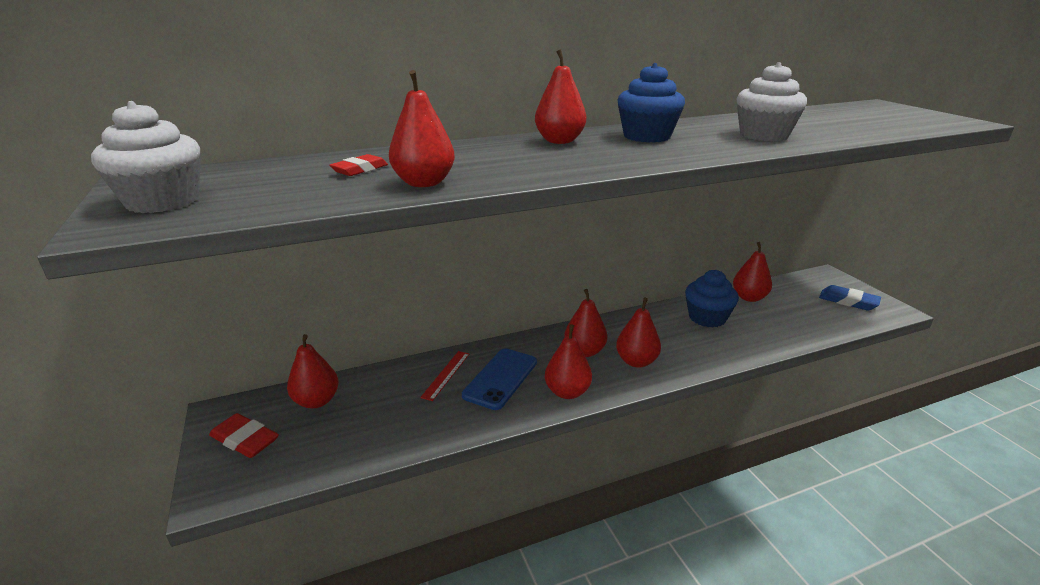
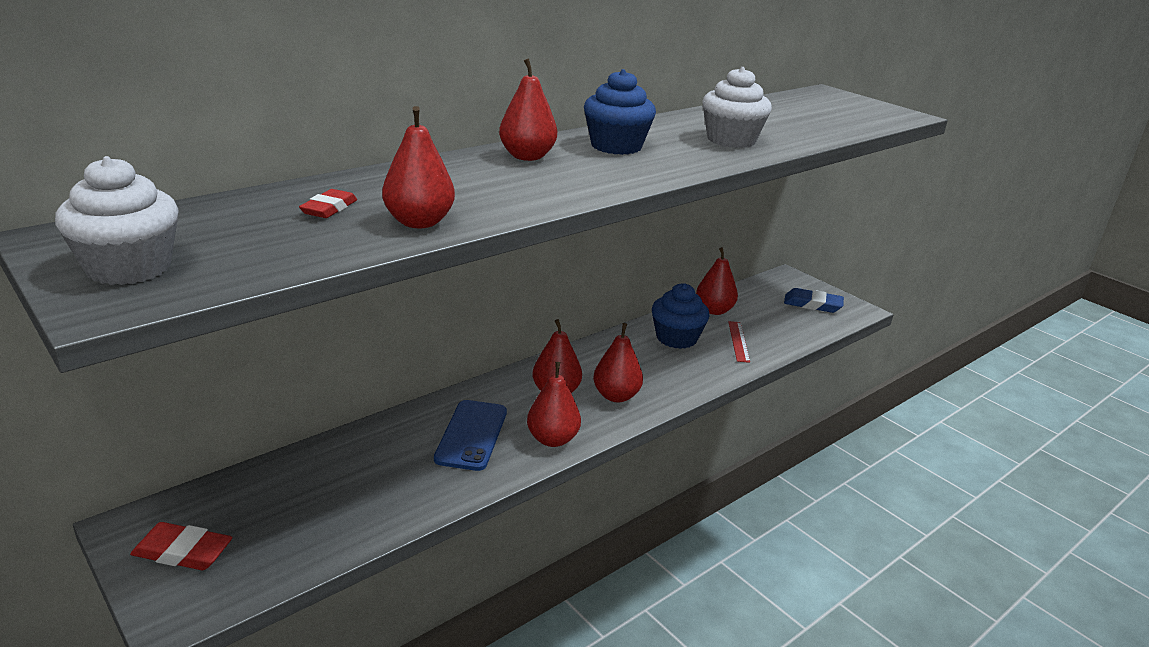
camera: 20 degrees left, 0 degrees up
red pear [287,334,339,408] -> none
red ruler [420,351,469,401] -> red ruler moved to [728,321,750,363]

